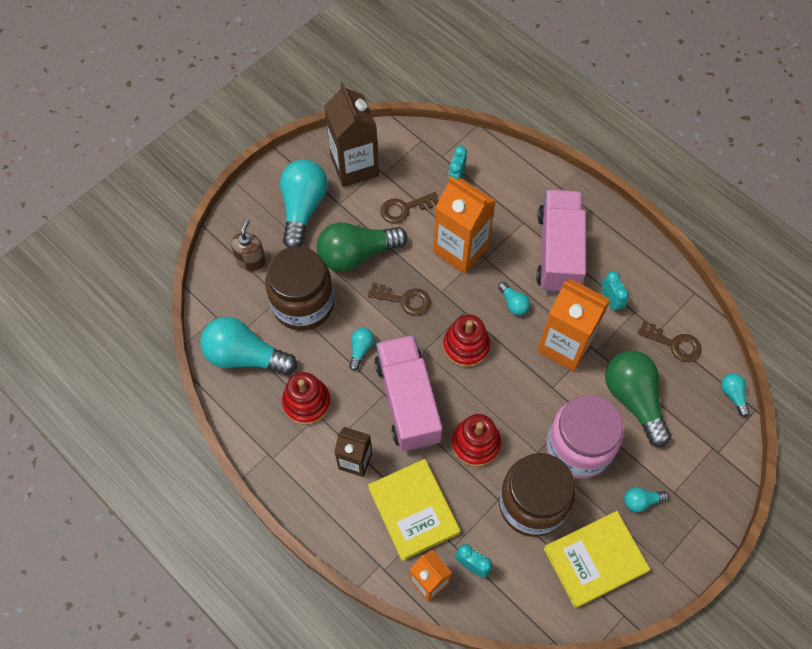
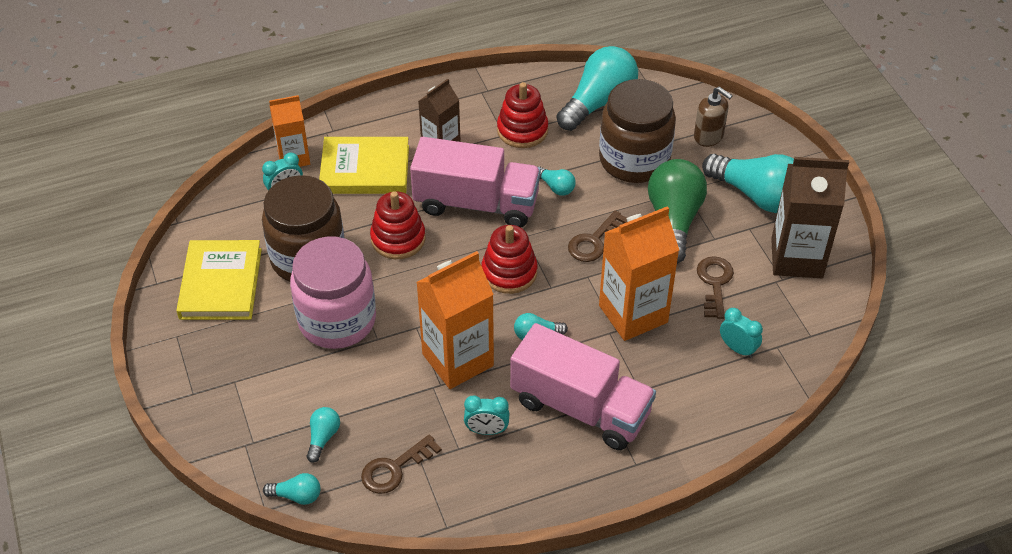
camera: 115 degrees right, 15 degrees down
green light bulb [605,351,671,447] -> none
turquoise light bulb [624,487,669,512] -> turquoise light bulb moved to [307,407,340,463]

